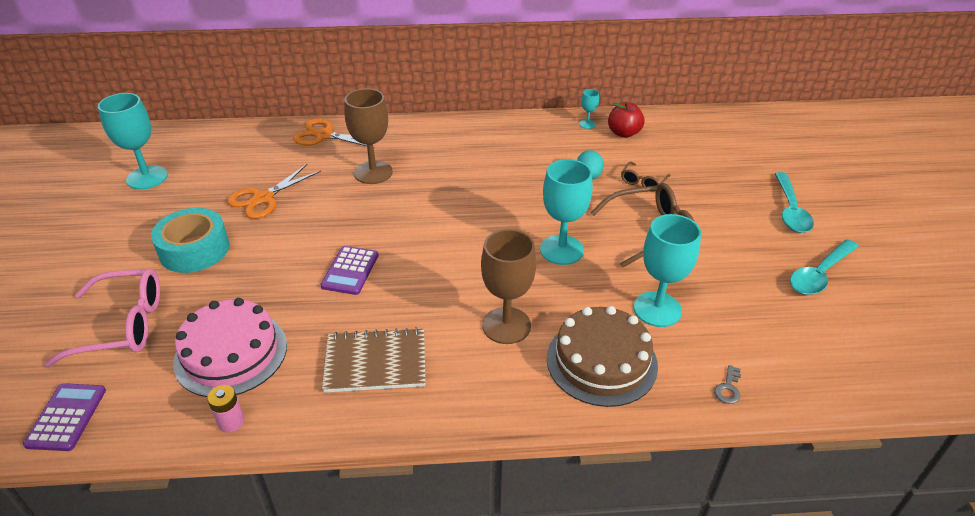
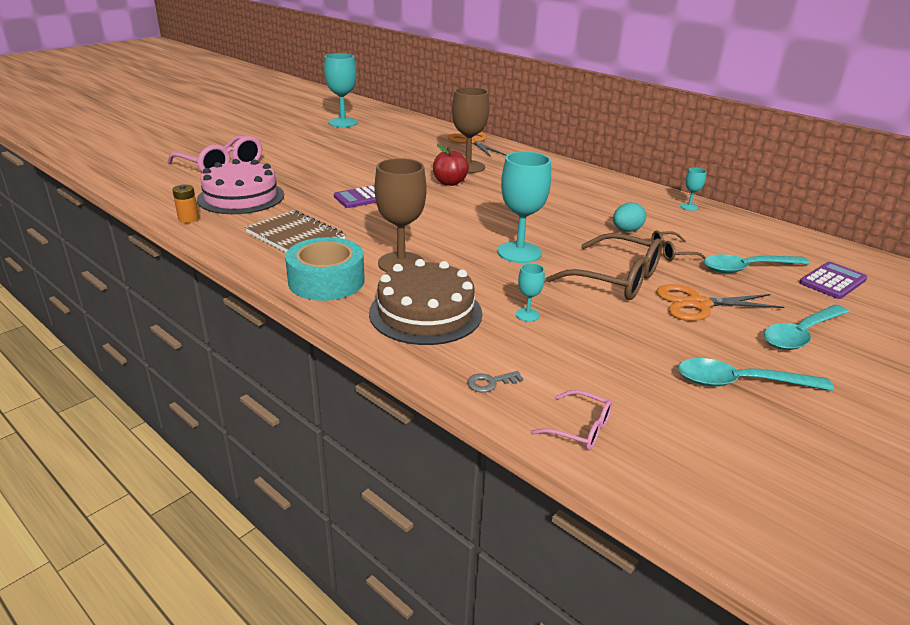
camera: 45 degrees right, 10 degrees down
purple calculator [23,383,106,451] -> purple calculator moved to [799,262,867,299]
turquoise tape [151,208,229,273] -> turquoise tape moved to [285,237,365,301]
pink battery [207,385,244,433] -> orange battery [172,184,199,223]
orange scissors [227,164,321,219] -> orange scissors moved to [656,284,784,321]
red apple [608,102,645,138] -> red apple moved to [433,144,469,186]
turquoise goblet [633,214,701,327] -> turquoise goblet [516,263,545,322], size x0.46
none -> pink glasses [531,390,613,450]
none -> turquoise spoon [704,254,810,273]

